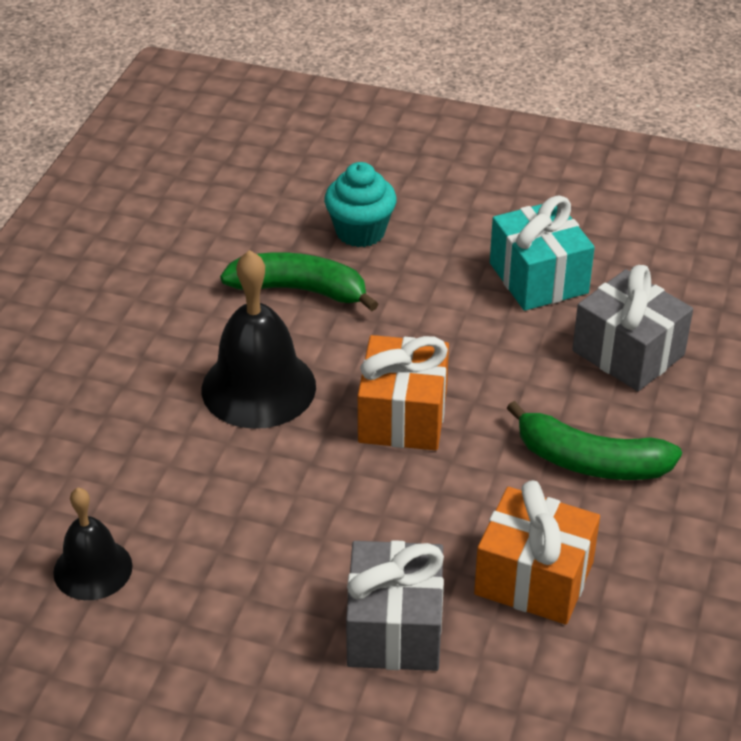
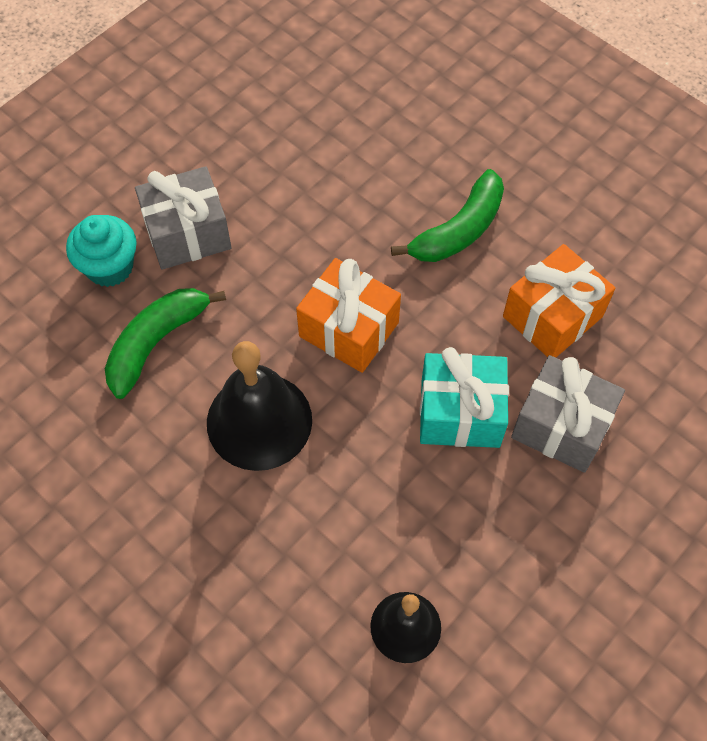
camera: 65 degrees left, 20 degrees up
turquoise gift [490,195,595,311] -> turquoise gift moved to [420,347,509,448]
grey gift [572,265,693,391] -> grey gift moved to [135,166,231,270]

